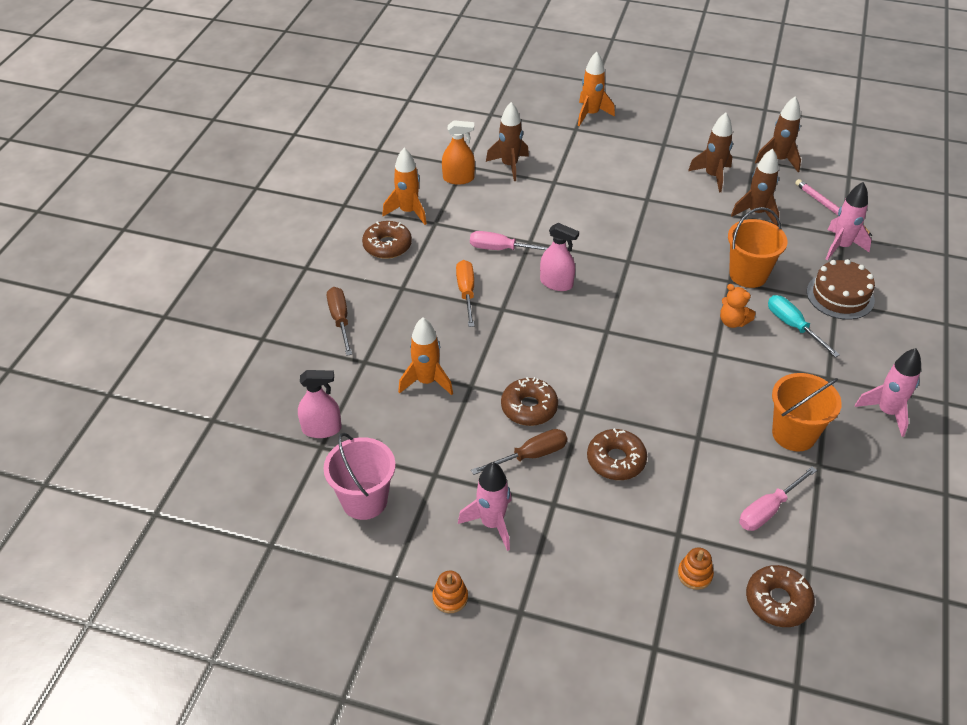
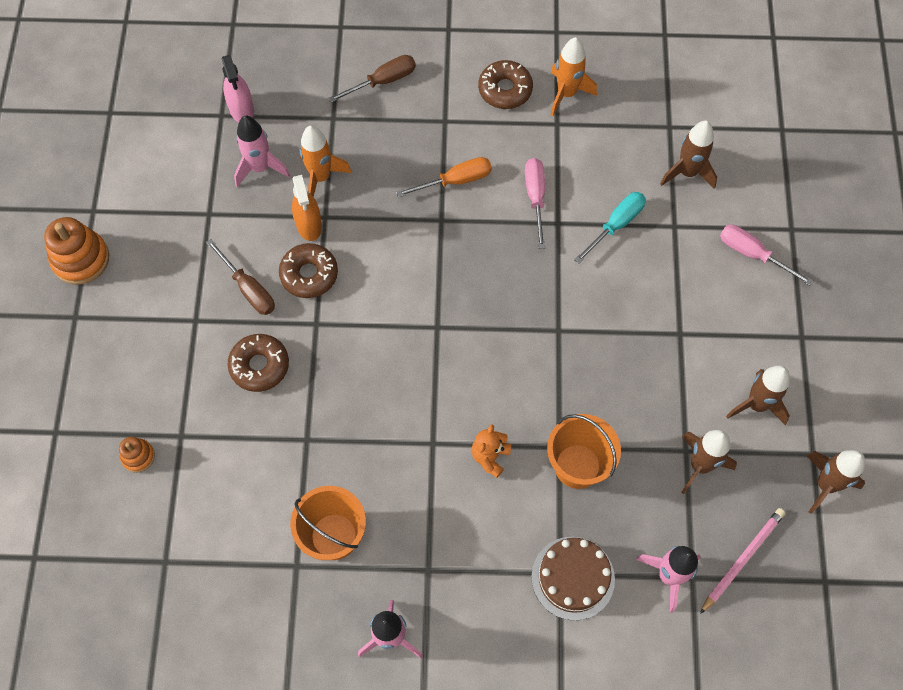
camera: 75 degrees right, 20 degrees up
pink bucket [324,433,396,520] -> none
orange stacking toy [432,571,468,613] -> orange stacking toy [44,217,109,285], size x1.85
orange spray bottle [442,120,475,185] -> orange spray bottle moved to [292,175,322,241]
pink rocket [458,462,512,551] -> pink rocket moved to [234,116,290,187]
pink spray bottle [540,223,579,291] -> none
orange rocket [578,52,615,126] -> none
pink screwdriver [739,467,817,531] -> pink screwdriver moved to [720,225,813,286]
brown donut [746,565,815,627] -> none
turquoise screwdriver [768,295,840,357] -> turquoise screwdriver moved to [574,192,646,264]

